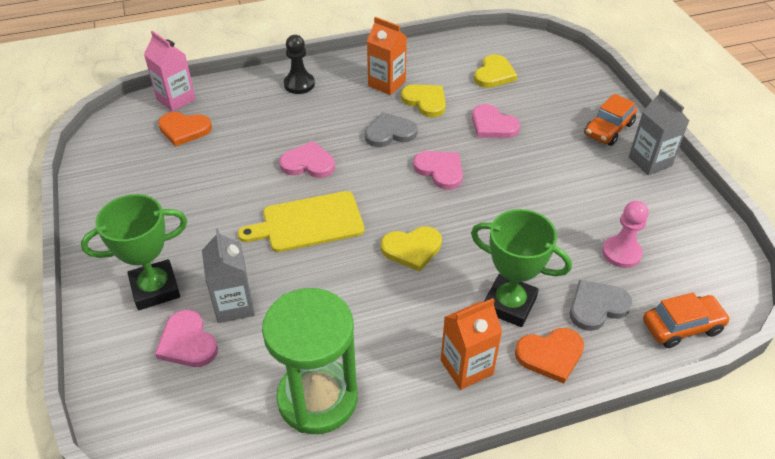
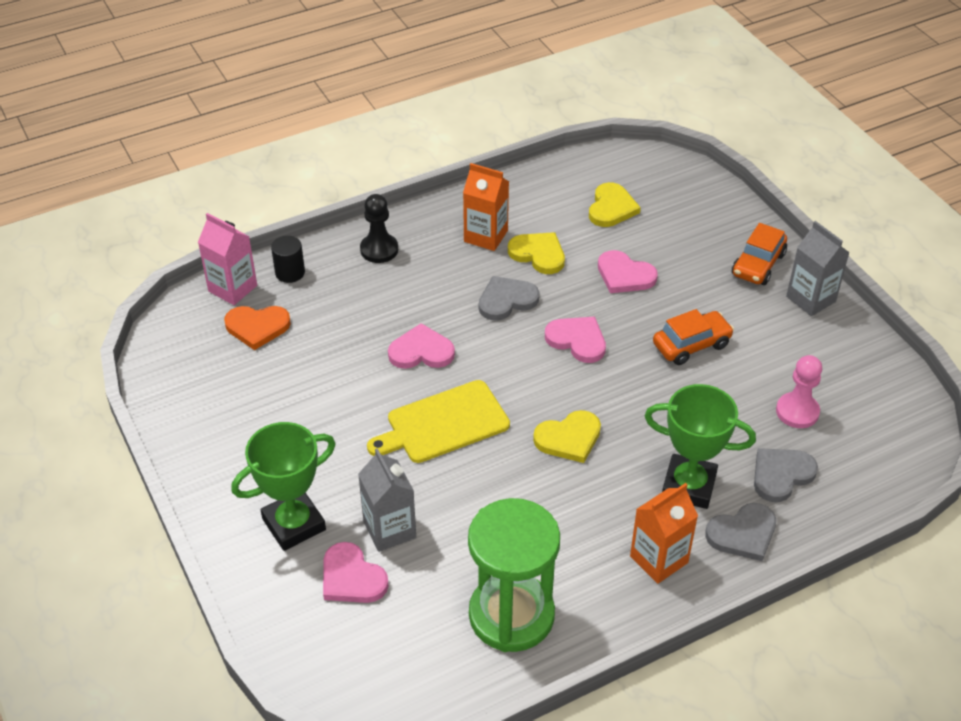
camera: 10 degrees left, 0 degrees up
orange heart [515,328,584,384] -> grey heart [705,503,776,561]
orange car [643,292,731,348] -> orange car moved to [653,309,734,365]
none -> black cylinder [271,236,305,283]

